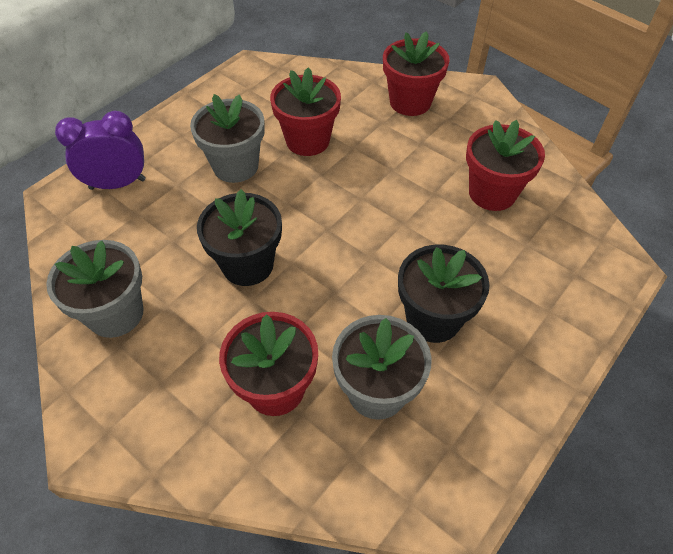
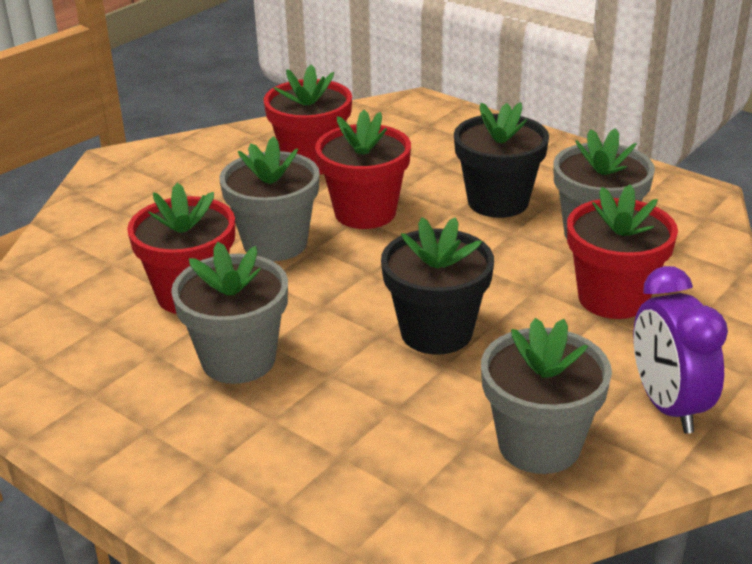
camera: 90 degrees left, 20 degrees down
purple clock [55,111,146,190] -> purple clock moved to [633,266,728,434]
red flower pot [383,31,450,116] -> red flower pot moved to [315,110,411,229]
none -> grey flower pot [220,136,320,261]

